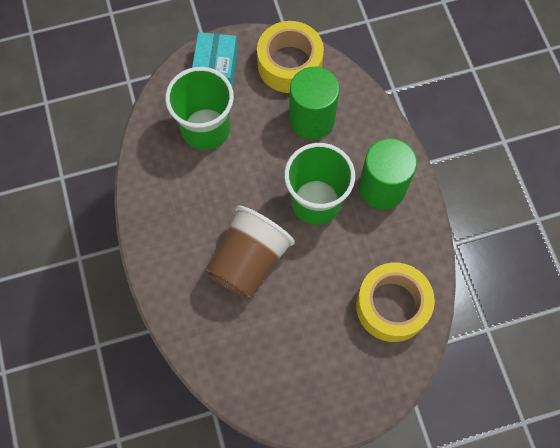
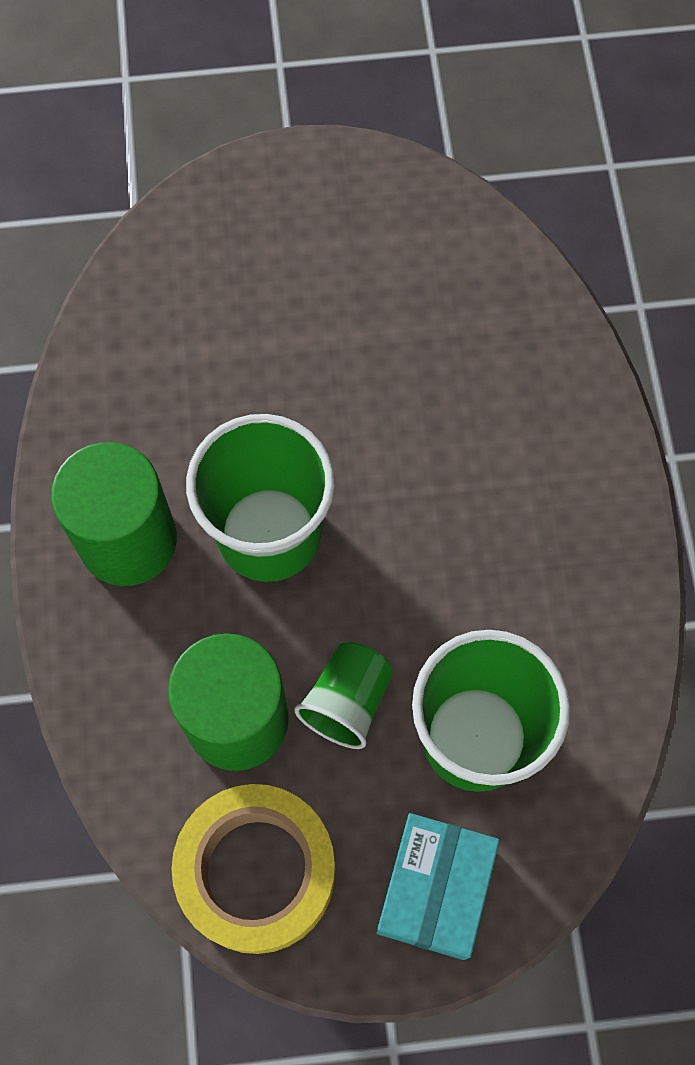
camera: 170 degrees left, 0 degrees up
brown cup [206,205,295,299] -> none
yellow tape [356,263,435,342] -> none
none -> green cup [294,642,393,749]

